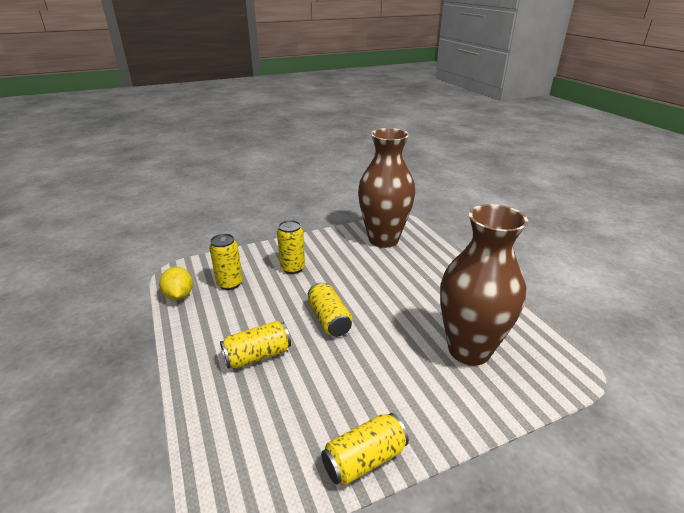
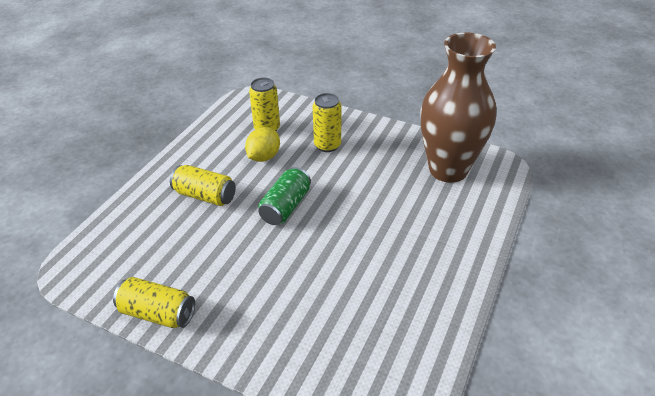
camera: 50 degrees right, 10 degrees up
yellow lemon [159,267,193,300] -> yellow lemon moved to [245,127,280,162]
yellow can [308,282,352,337] -> green can [258,167,311,225]
brown vase [440,204,528,366] -> none

